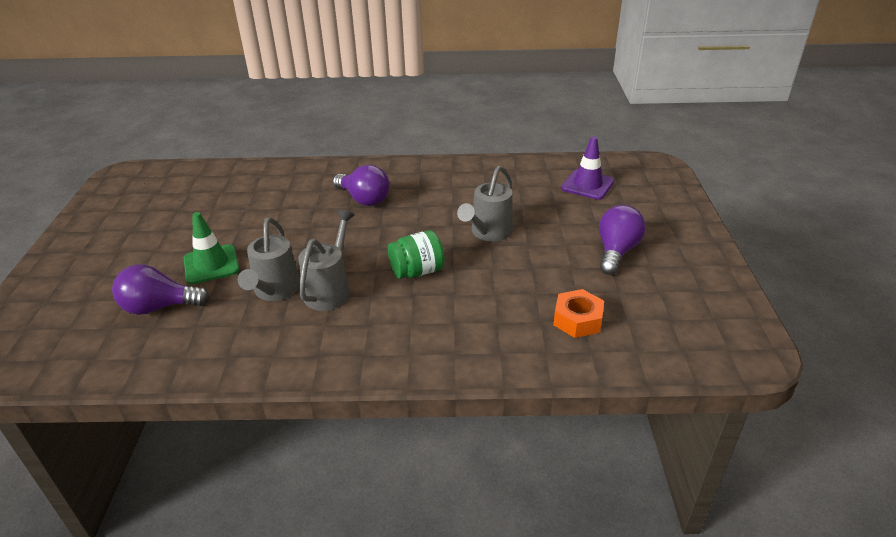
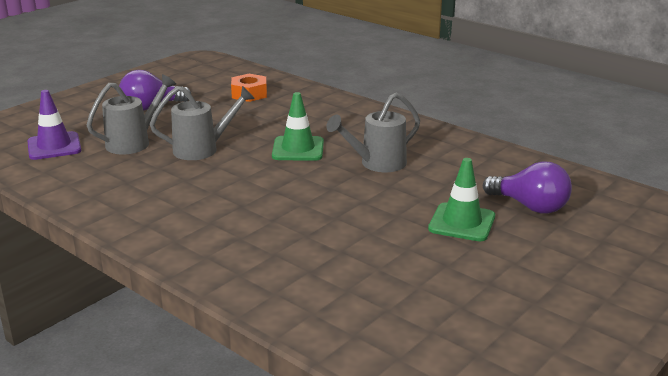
camera: 140 degrees left, 10 degrees down
grey watering can [238,217,300,301] -> grey watering can moved to [87,74,176,154]
purple light bulb [333,165,390,206] -> none
green jar [388,230,445,279] -> green traffic cone [272,92,324,161]

